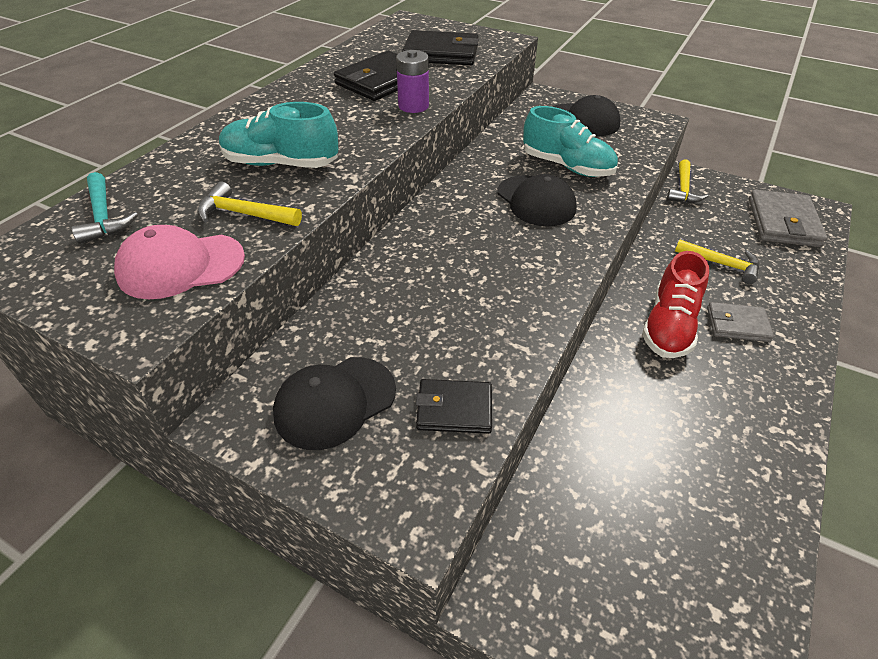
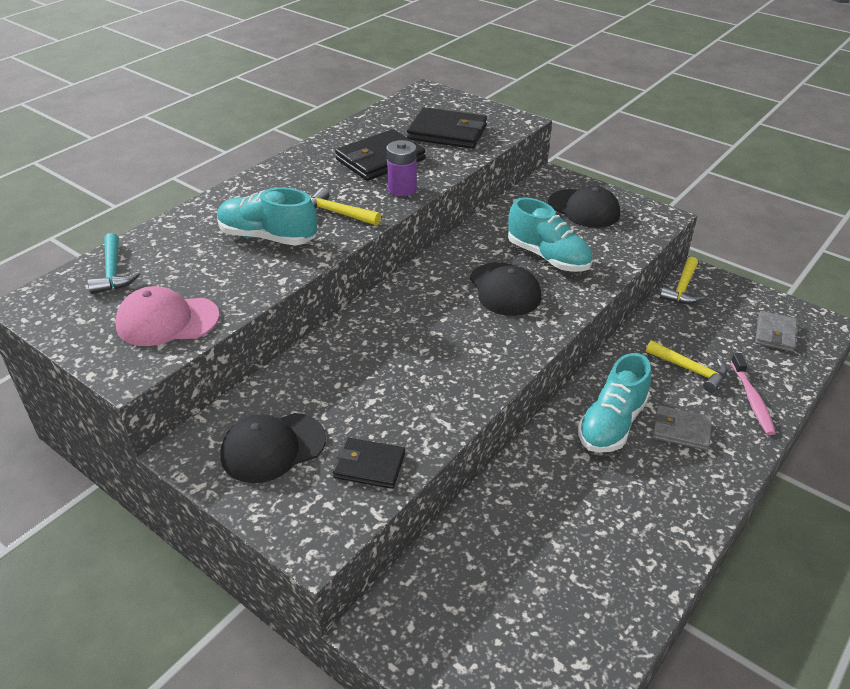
camera: 10 degrees right, 5 degrees down
yellow hammer [197,181,302,226] -> yellow hammer moved to [310,188,381,225]
red shoe [642,251,709,358] -> turquoise shoe [578,353,651,453]
grey wallet [749,190,827,247] -> grey wallet [755,311,797,352], size x0.61
none -> pink toothbrush [731,353,776,435]

